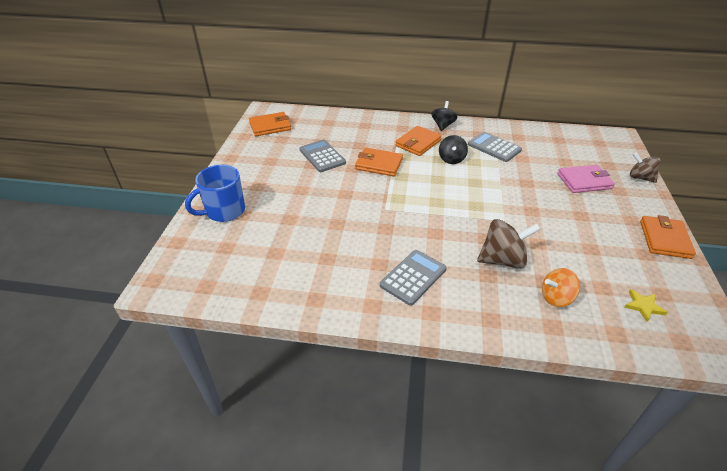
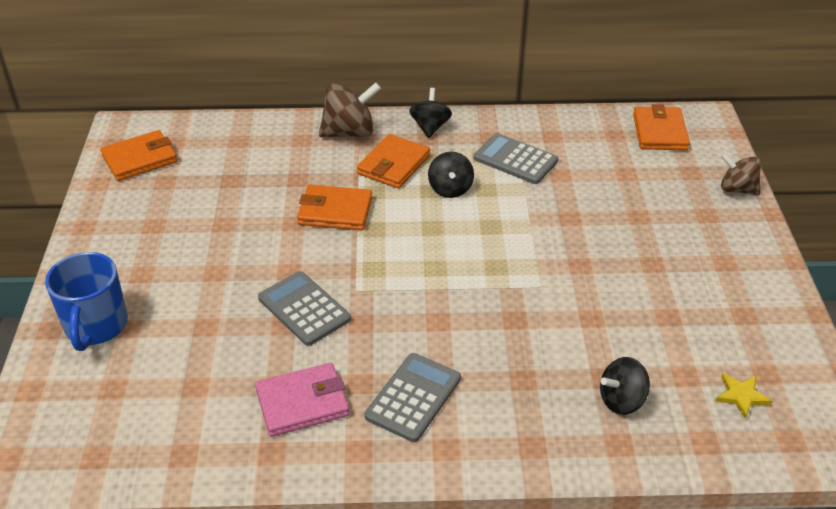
camera: 10 degrees left, 0 degrees up
blue mug [185,165,245,222] -> blue mug turned 45 degrees counterclockwise [45,252,128,351]
grey calculator [299,140,346,172] -> grey calculator moved to [258,271,351,346]
brown spinning top [477,219,541,269] -> brown spinning top moved to [319,83,381,137]
orange spinning top [542,268,580,307] -> black spinning top [600,357,650,415]
pink wallet [557,165,615,193] -> pink wallet moved to [255,363,350,437]
orange wallet [640,215,696,259] -> orange wallet moved to [633,104,690,150]

